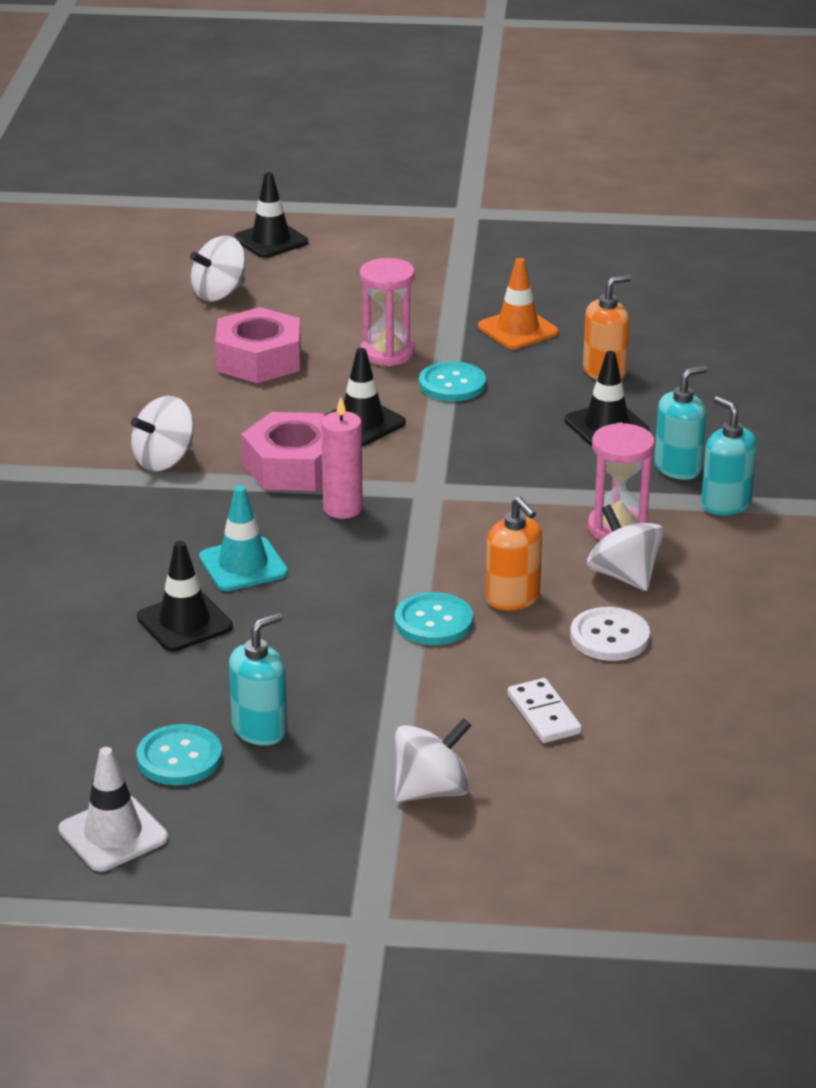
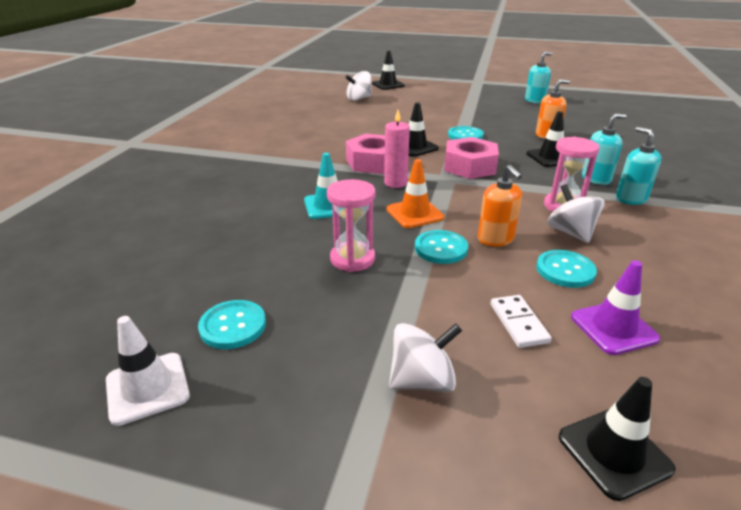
camera: 10 degrees right, 0 degrees up
white spinning top [131,396,194,471] -> none
black traffic cone [137,541,233,651] -> black traffic cone moved to [558,377,676,501]
pink nut [215,307,301,383] -> pink nut moved to [444,137,499,179]
turquoise soap dispenser [229,613,288,746] -> turquoise soap dispenser moved to [525,52,552,104]
pink hourglass [360,258,415,366] -> pink hourglass moved to [327,179,376,272]
orange traffic cone [478,258,558,349] -> orange traffic cone moved to [387,159,445,228]
white button [570,607,650,661] -> turquoise button [536,250,597,288]
none -> purple traffic cone [571,260,660,355]

